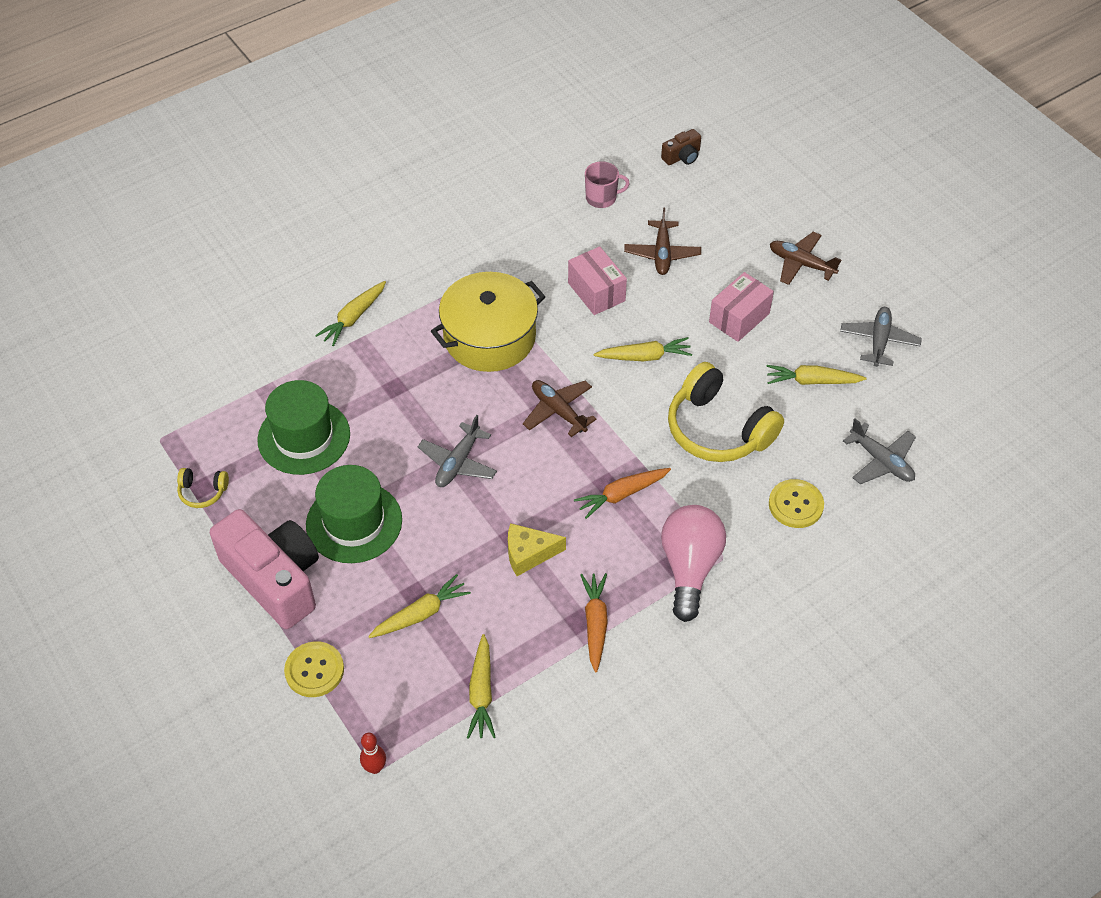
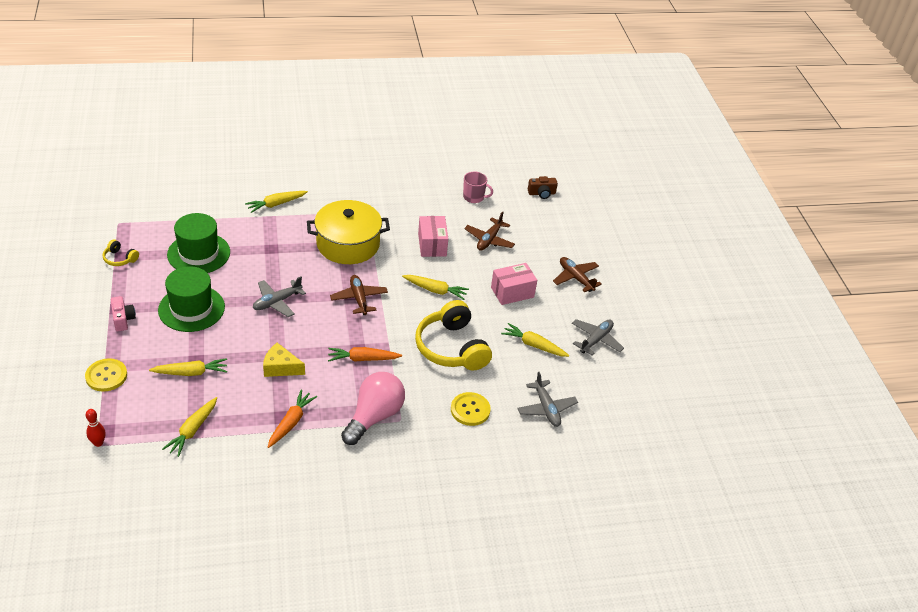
camera: 20 degrees right, 10 degrees down
pink camera [210,509,319,629] -> pink camera [111,296,136,331], size x0.43

